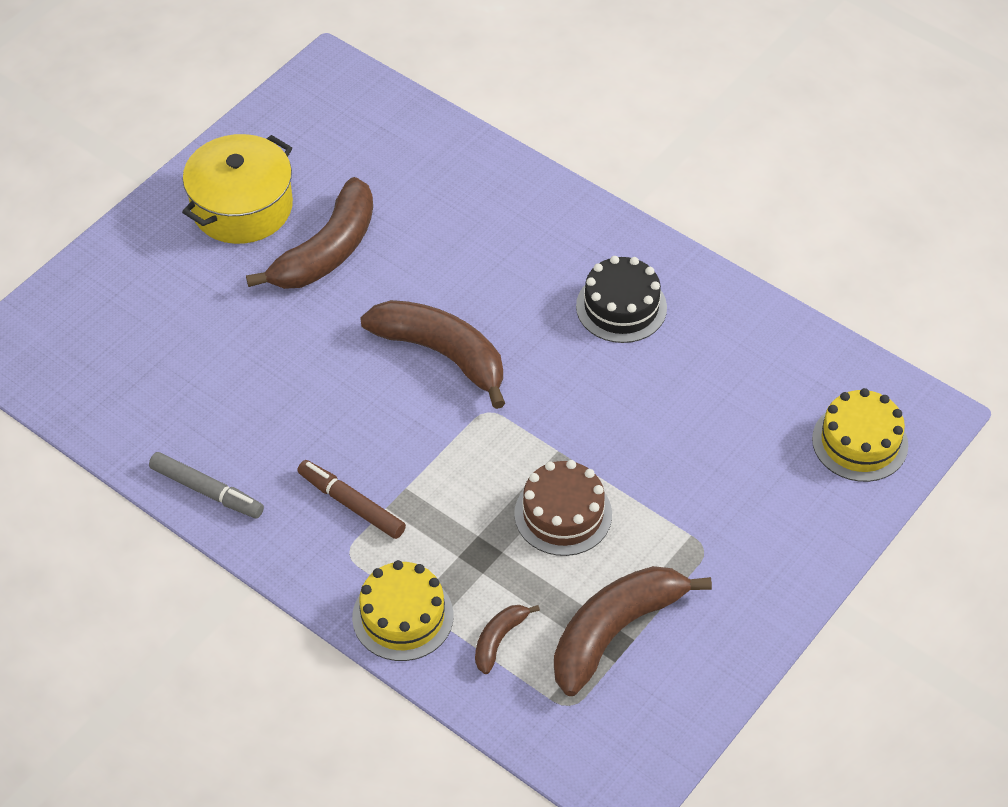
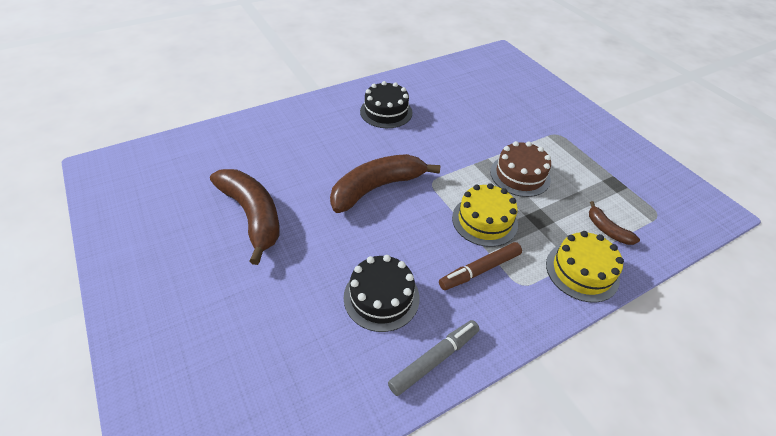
camera: 70 degrees left, 5 degrees down
yellow pot [182,134,293,244] -> none
brown banana [554,566,712,696] -> none
yellow cake [812,388,908,482] -> yellow cake moved to [452,183,518,247]
none -> black cake [344,255,420,332]

